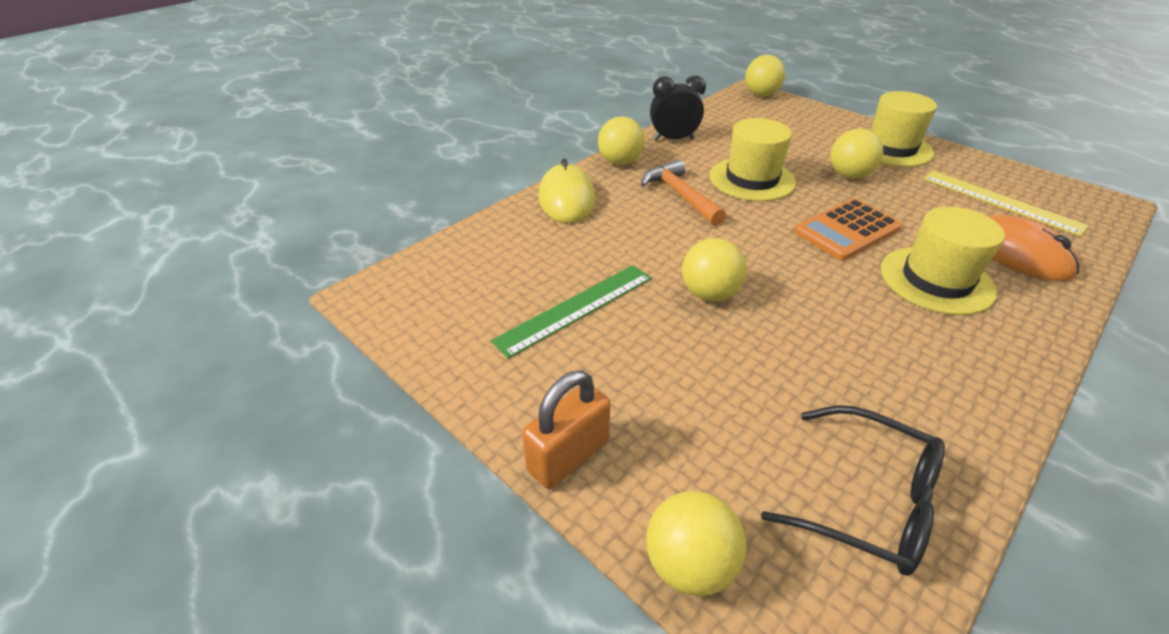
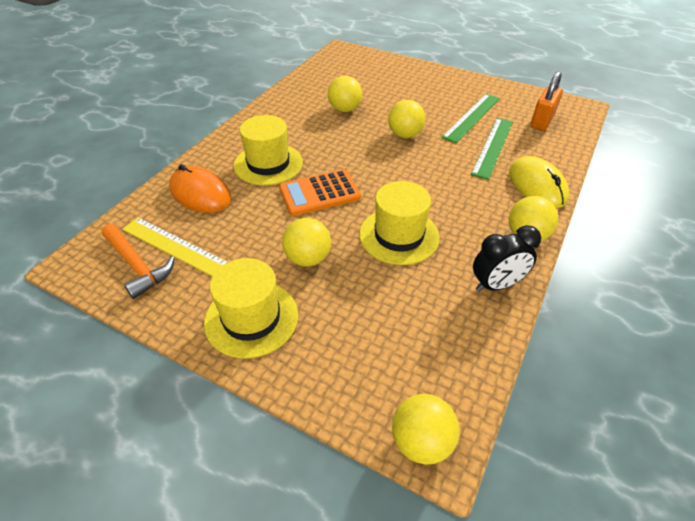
camera: 165 degrees right, 5 degrees up
orange padlock [522,370,611,489] -> orange padlock moved to [530,71,563,131]
orange hammer [641,159,726,225] -> orange hammer moved to [102,224,175,299]
yellow ball [646,491,746,596] -> yellow ball moved to [328,76,362,112]
black glasses [761,405,945,576] -> none
orange calculator [794,198,902,260] -> orange calculator turned 150 degrees counterclockwise [279,169,361,216]
none -> green ruler [471,118,513,180]

